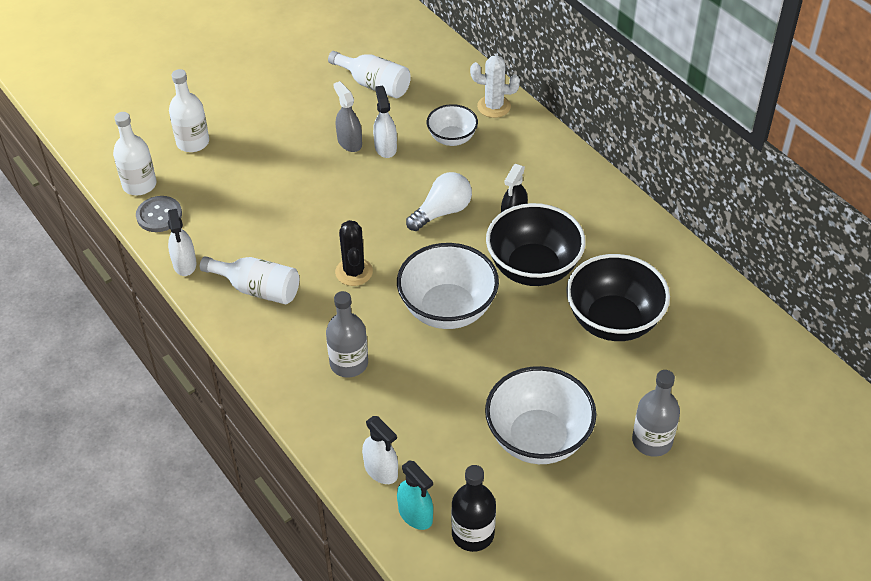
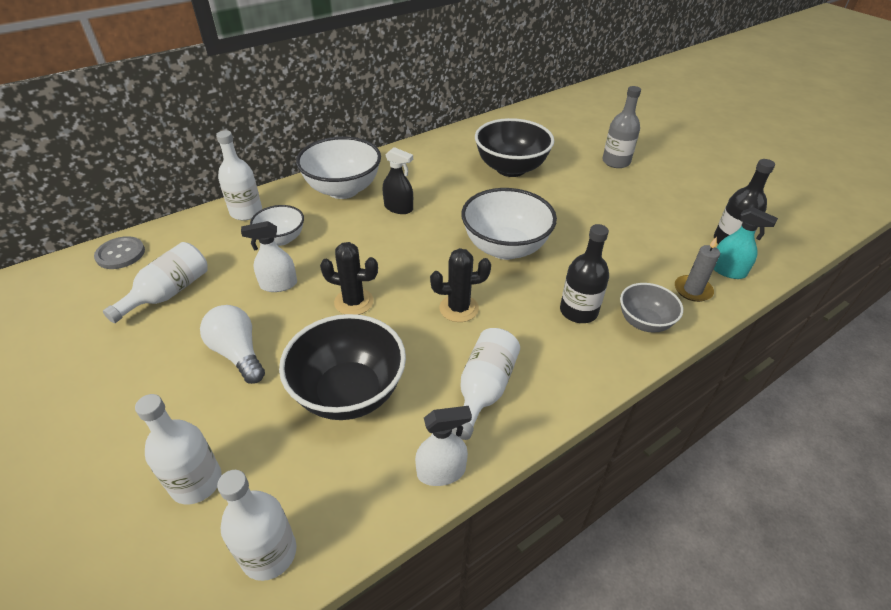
camera: 90 degrees left, 5 degrees down
grey button [136,196,182,232] -> grey button moved to [94,236,145,269]
grey bottle [326,291,368,377] -> black bottle [560,224,609,323]
grey spray bottle [333,81,362,152] -> none
white spray bottle [362,416,398,484] -> grey candle [675,237,720,302]
turquoise spray bottle [397,461,433,530] -> turquoise spray bottle turned 75 degrees clockwise [714,207,778,279]
white light bulb [406,172,472,231] -> white light bulb moved to [200,305,265,384]
white cactus [470,55,520,118] -> white bottle [216,130,262,220]
white bowl [485,366,596,464] -> white bowl moved to [296,137,381,199]
black bowl [486,203,586,286] -> black bowl moved to [279,314,406,420]
none -> black cactus [320,242,378,315]
none -> grey bowl [620,283,683,332]

